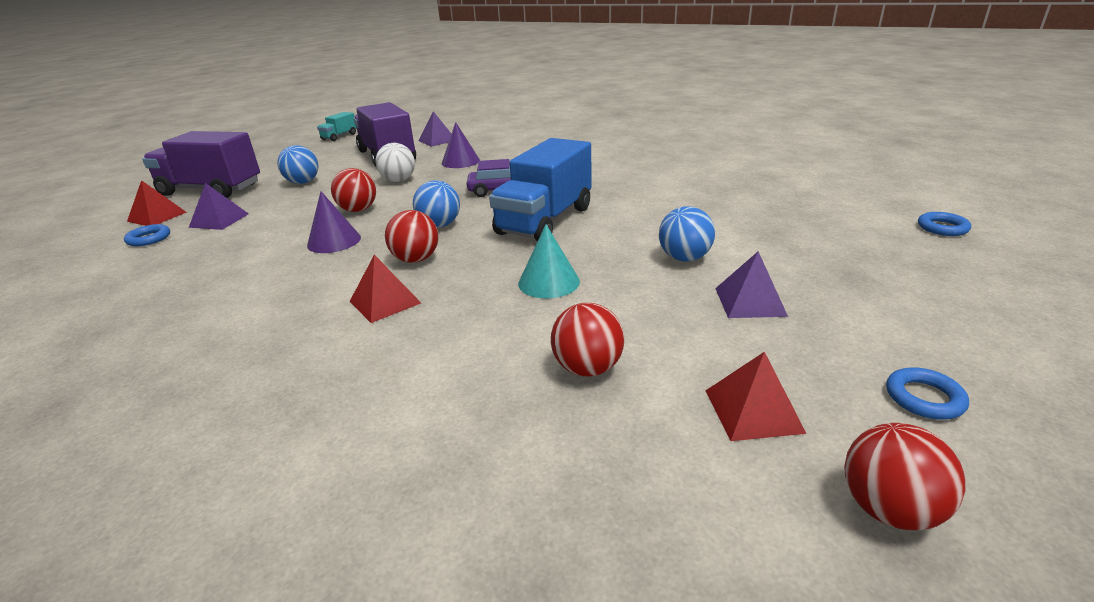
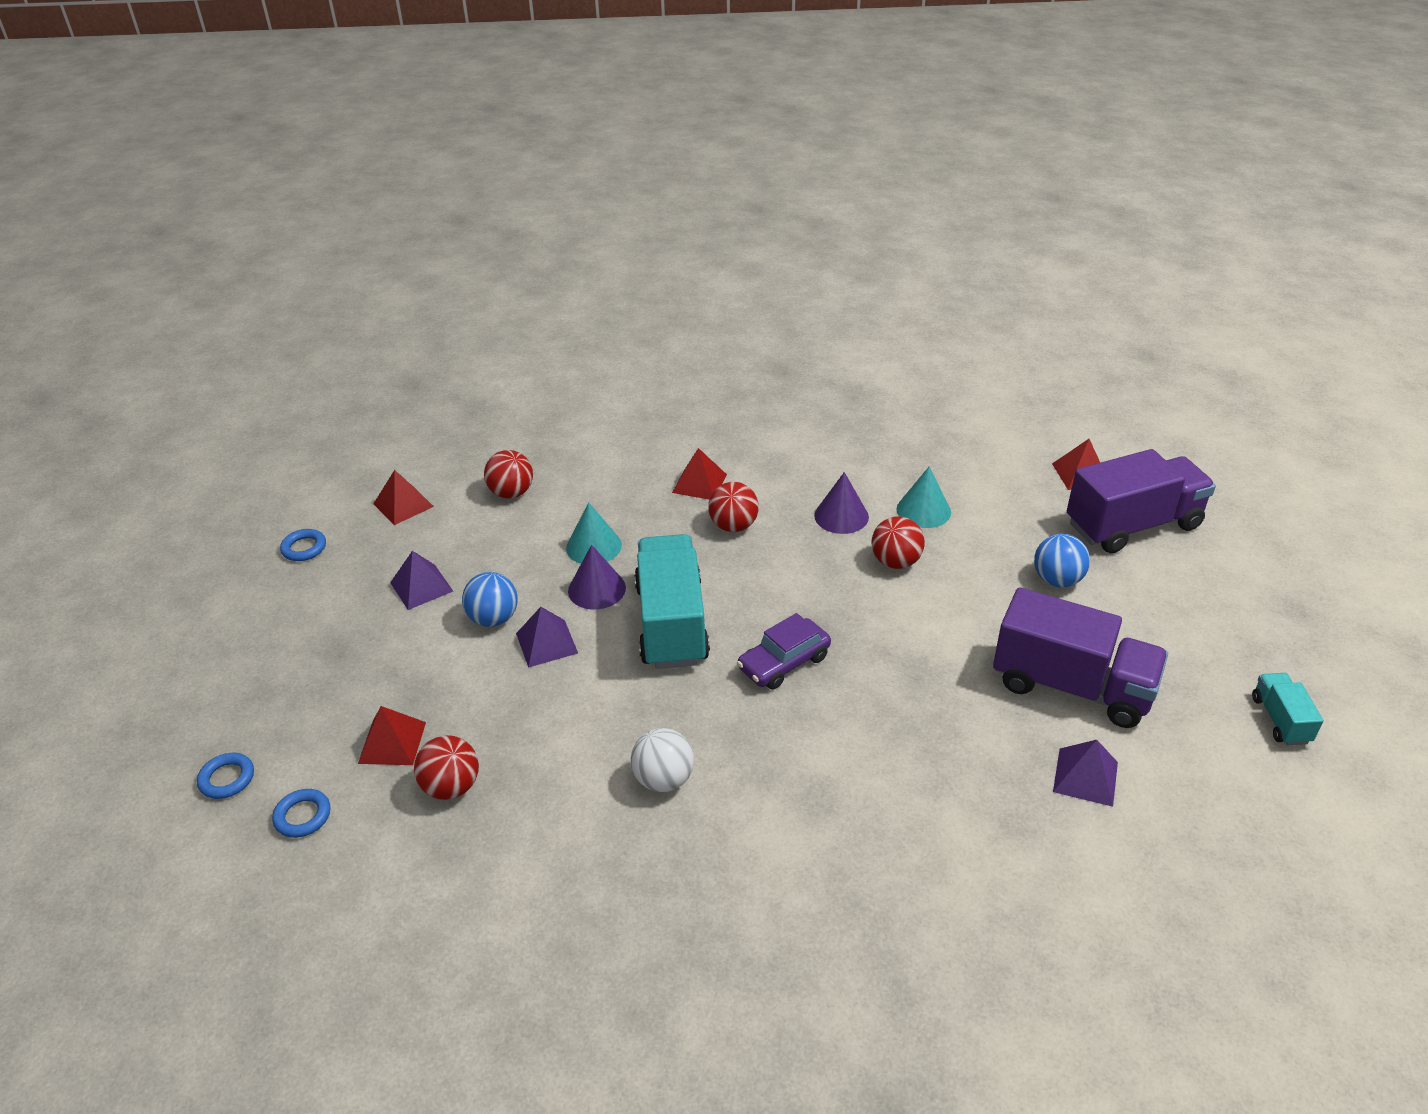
camera: 145 degrees right, 10 degrees up
blue ring [124,224,170,246] -> blue ring moved to [272,789,330,838]
purple pyramid [189,183,249,230] -> purple pyramid moved to [516,607,578,668]
white ball [376,143,415,182] -> white ball moved to [631,728,694,792]
blue ball [413,180,460,228] -> none
purple cone [442,122,480,168] -> purple cone moved to [568,545,626,610]
blue truck [489,138,592,242] -> turquoise truck [634,534,710,669]
red ball [844,423,965,530] -> red ball moved to [414,735,479,800]
none -> red pyramid [358,706,426,765]
none -> turquoise cone [897,467,951,528]

